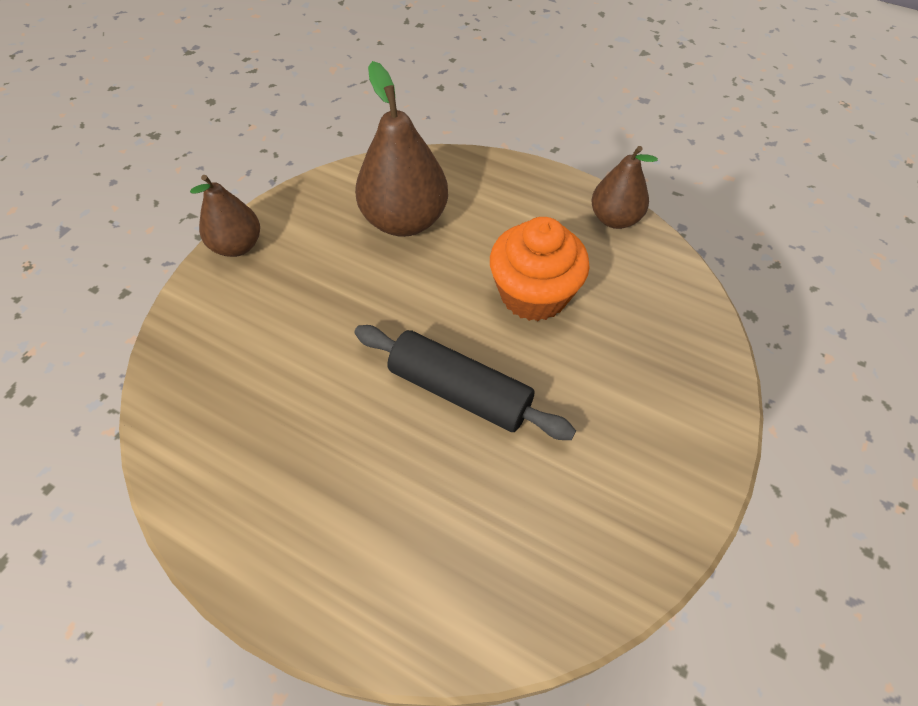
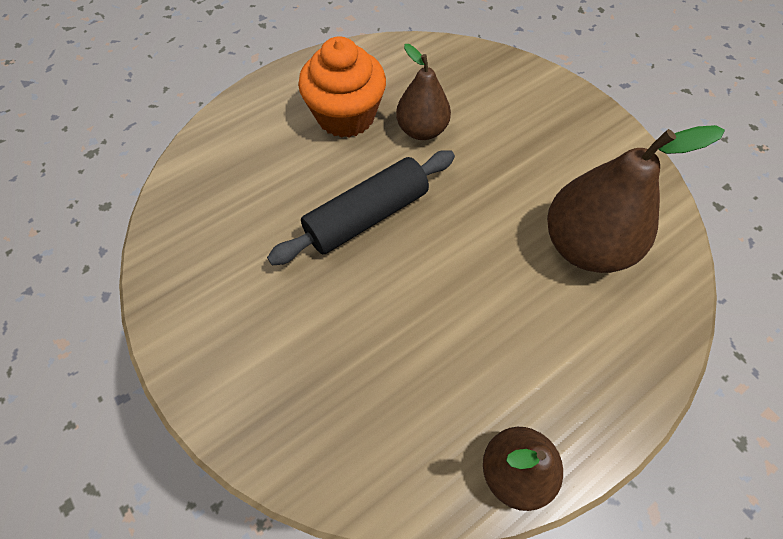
camera: 115 degrees right, 5 degrees up
brown pear [190,175,260,257] -> brown pear moved to [396,44,451,140]
orange cupcake [490,217,590,321] -> orange cupcake moved to [298,36,386,138]

